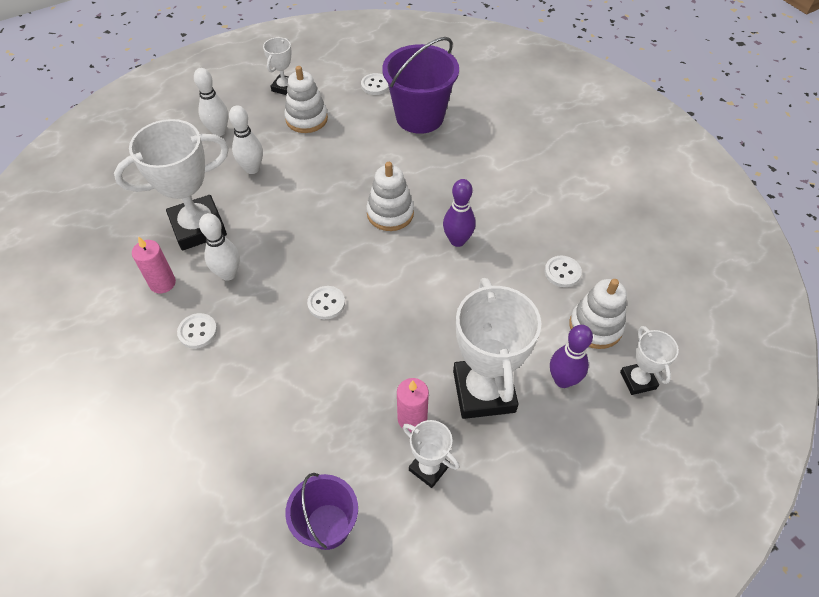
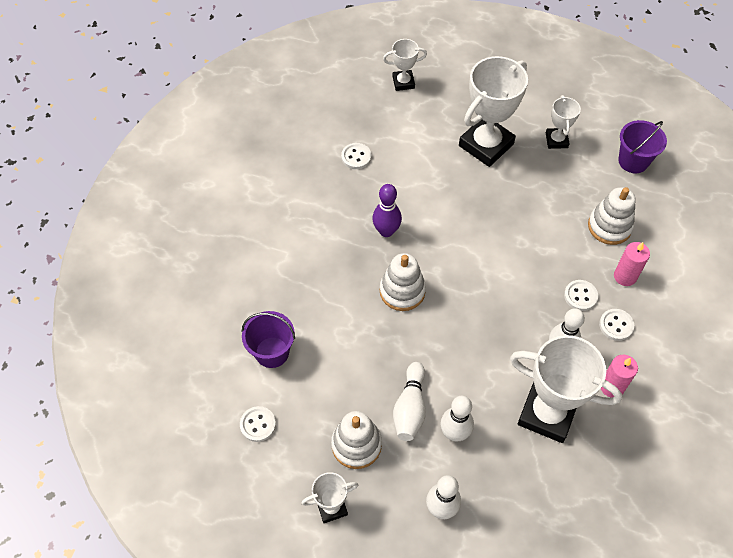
camera: 130 degrees left, 5 degrees up
white button [307,286,345,319] -> white button moved to [564,280,598,311]
purple bucket [382,37,459,134] -> purple bucket [242,311,295,368], size x0.62
pink candle [397,378,429,432] -> pink candle moved to [614,242,650,286]
purple bowling pin [550,325,593,388] -> none
white stacking toy [569,279,627,349] -> white stacking toy moved to [588,187,635,245]
white trophy [620,326,679,395] -> white trophy turned 45 degrees clockwise [383,39,427,91]
none -> white bowling pin [393,362,426,441]

